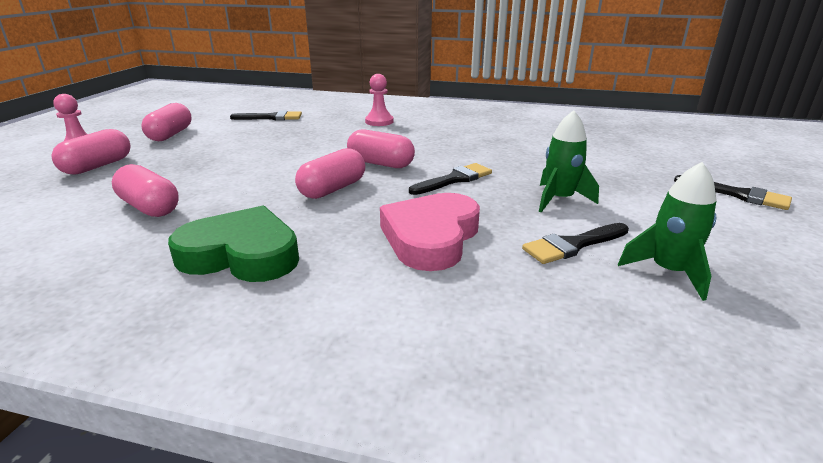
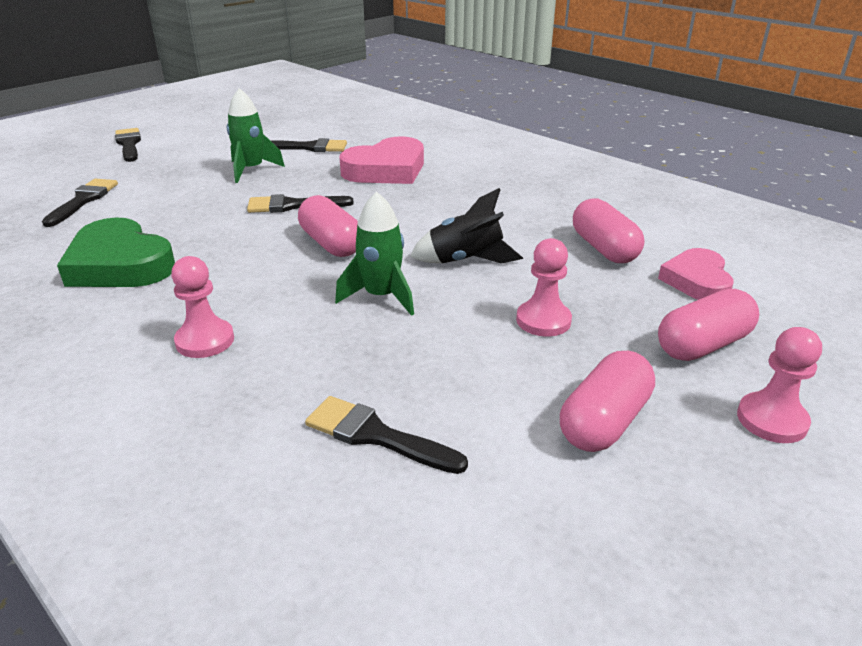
camera: 150 degrees left, 5 degrees up
green heart [168,206,299,282] -> green heart moved to [57,217,175,287]
pink capsule [295,148,365,199] -> none
green rocket [618,162,717,301] -> green rocket moved to [335,191,414,316]
none -> black brush [42,179,118,227]
none -> black rocket [410,188,523,264]
none -> pink pawn [516,238,572,337]
none -> pink heart [658,248,734,300]

